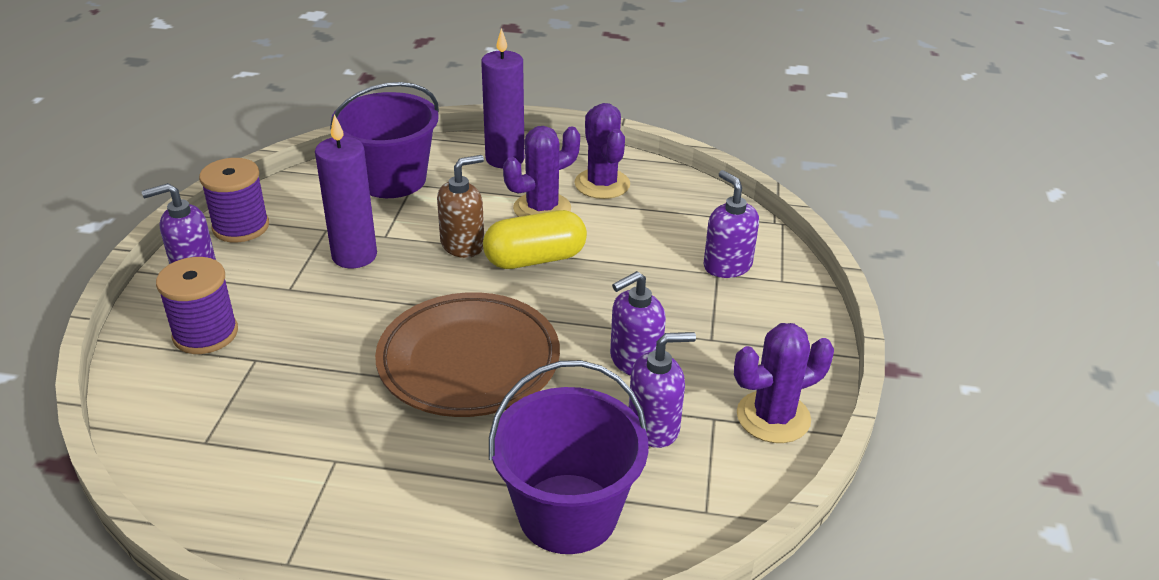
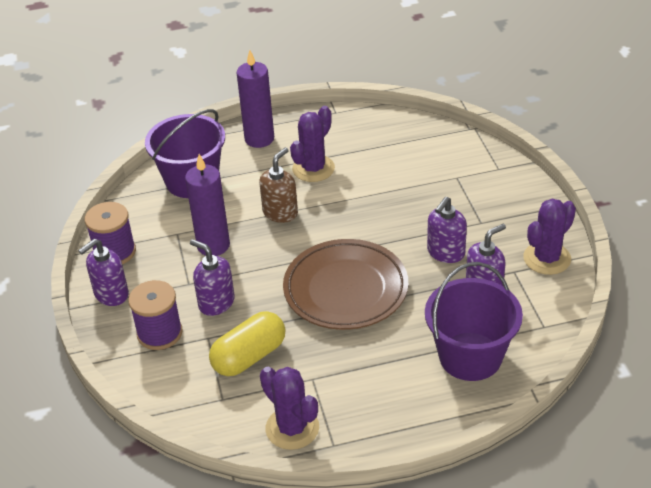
camera: 20 degrees left, 5 degrees up
yellow capsule [483,210,587,269] -> yellow capsule moved to [209,311,285,376]
purple cactus [574,103,630,199] -> purple cactus moved to [260,367,319,450]
purple soap dispenser [704,170,759,278] -> purple soap dispenser moved to [190,239,235,316]

